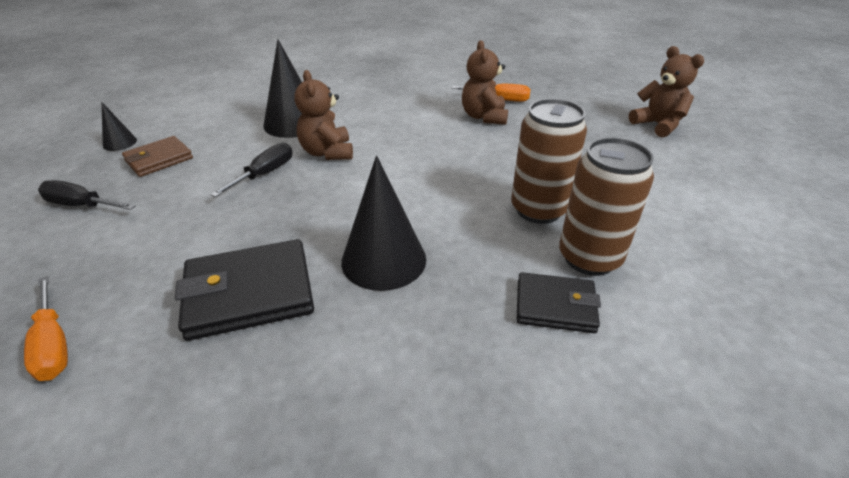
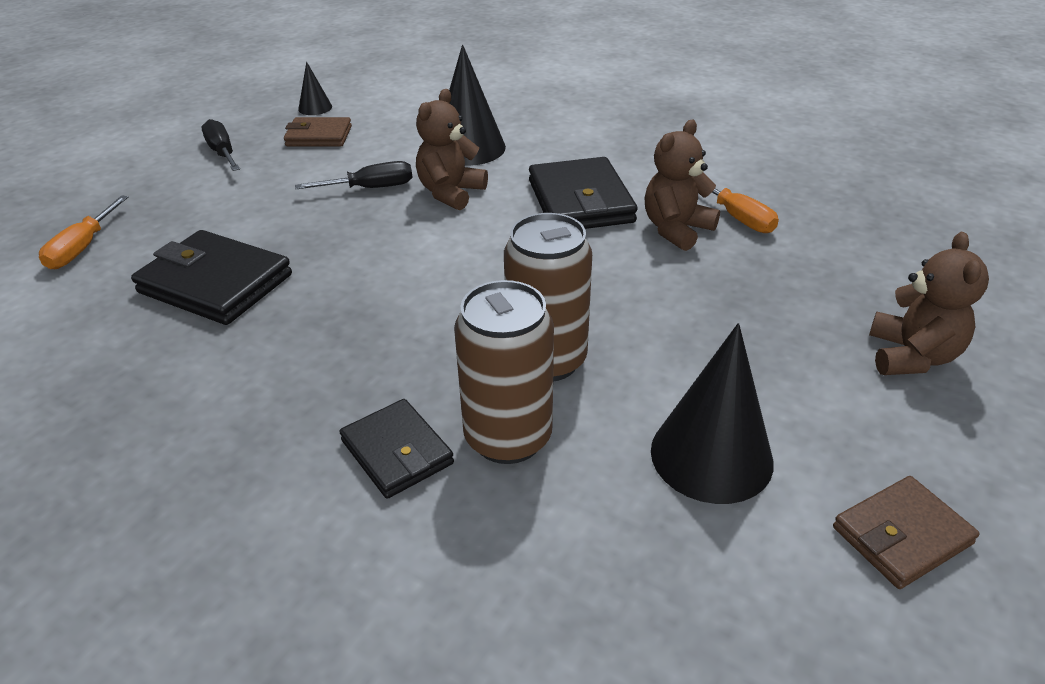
camera: 45 degrees right, 0 degrees up
black cone [341,155,426,291] -> black cone moved to [651,323,774,504]
none -> black wallet [529,157,638,229]
none -> brown wallet [833,476,979,589]

